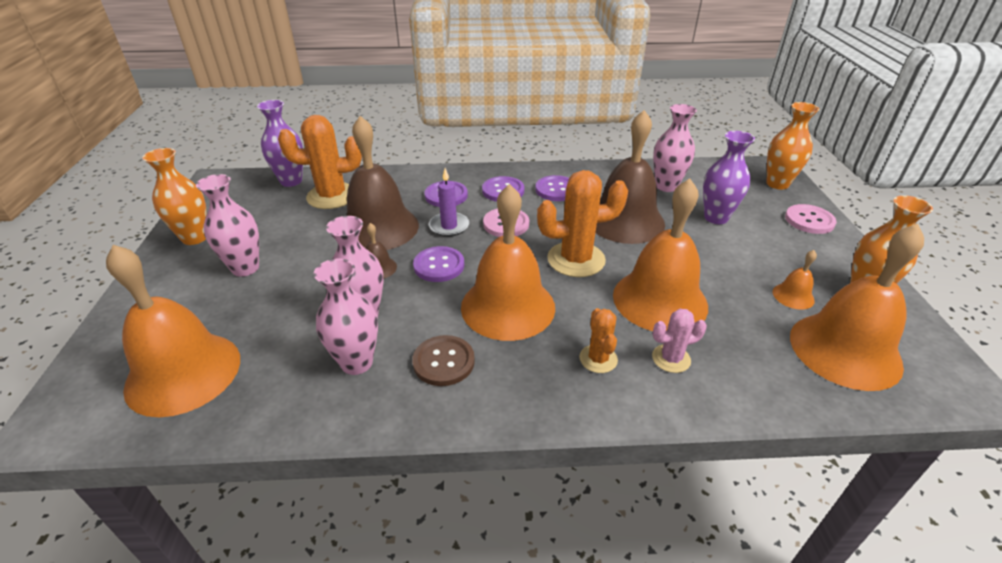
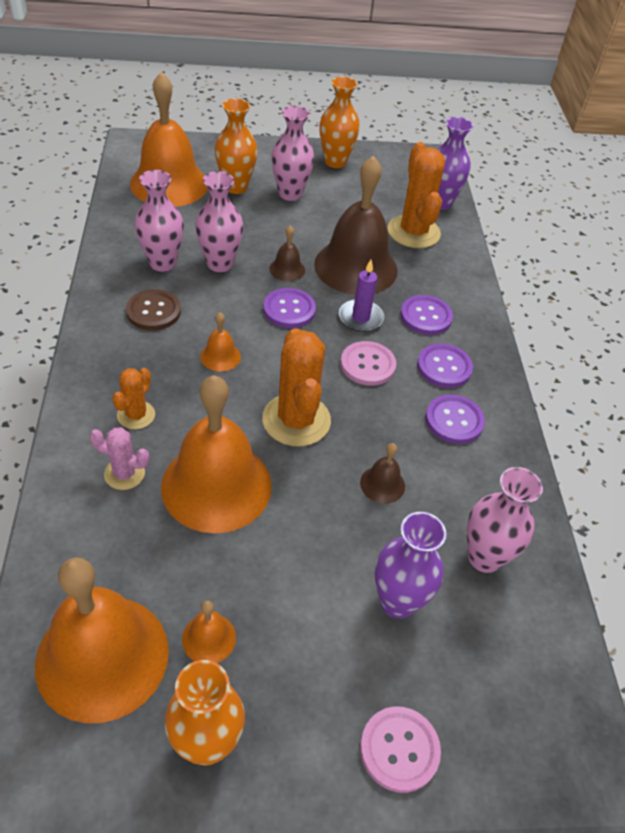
camera: 85 degrees right, 10 degrees up
orange bell [461,184,555,341] -> orange bell [200,313,241,372], size x0.42
orange cactus [579,308,618,373] -> orange cactus turned 60 degrees counterclockwise [112,368,155,429]
brown bell [595,110,665,244] -> brown bell [360,443,405,504], size x0.42
pink cactus [652,309,707,373] -> pink cactus turned 60 degrees counterclockwise [90,427,149,490]
orange vase [766,102,820,190] -> orange vase moved to [215,98,258,194]

